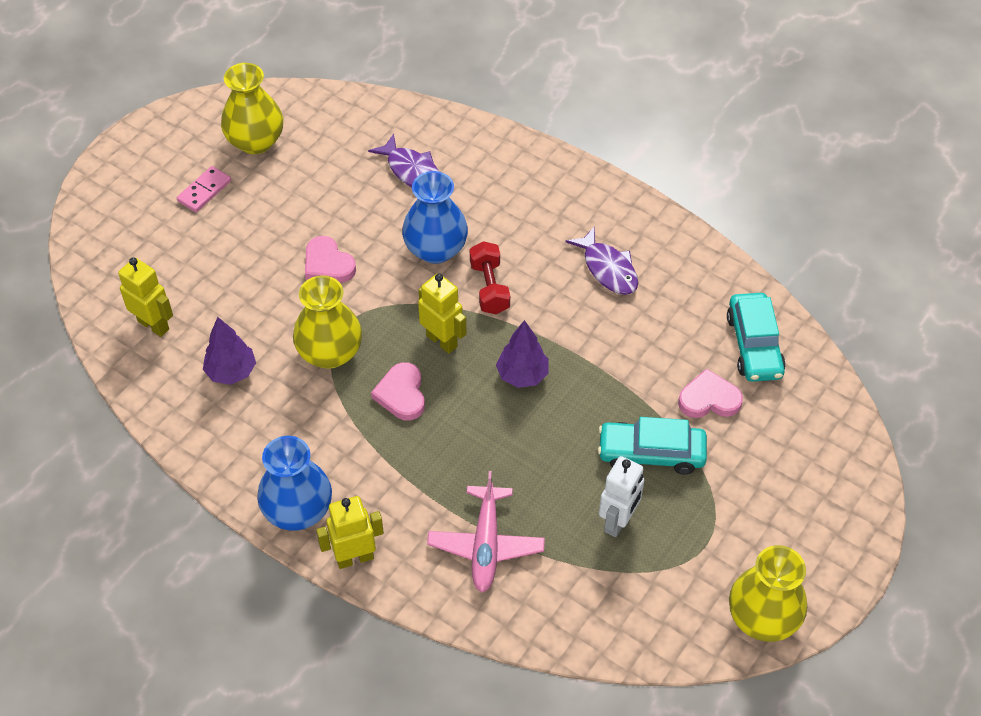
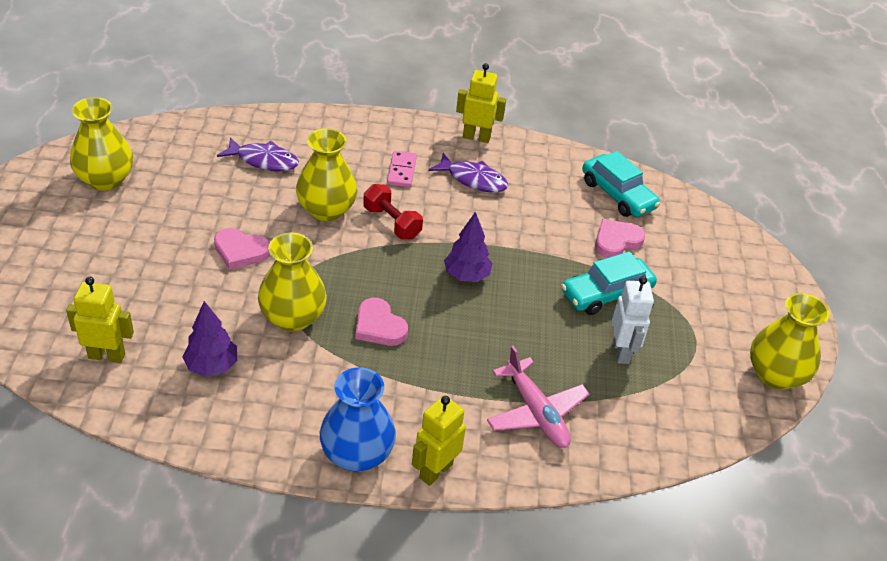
camera: 35 degrees left, 10 degrees down
pink domino [177,166,231,212] -> pink domino moved to [387,151,417,187]
blue vase [402,171,468,264] -> yellow vase [296,128,358,221]
yellow robot [418,273,467,354] -> yellow robot moved to [456,63,506,143]

